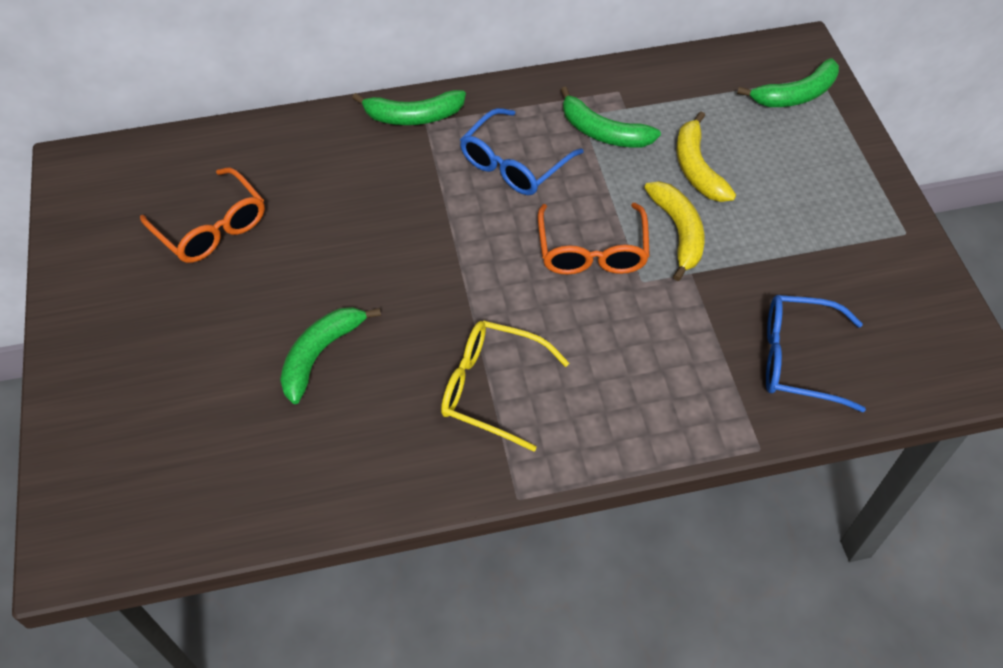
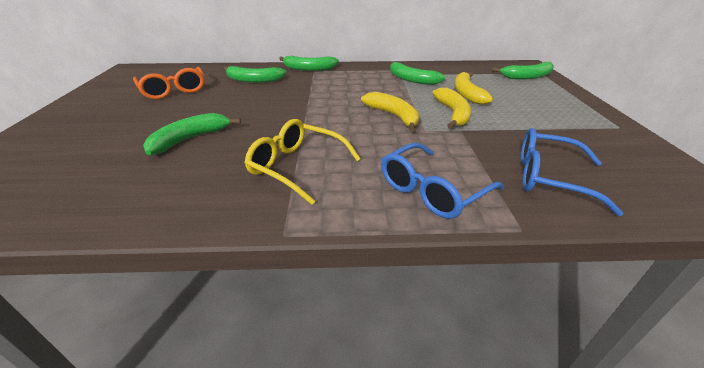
camera: 10 degrees right, 20 degrees down
blue glasses [460,108,583,195] -> blue glasses moved to [381,143,503,219]
orange glasses [538,203,650,275] -> yellow banana [361,92,419,132]
none -> green banana [224,66,286,83]

